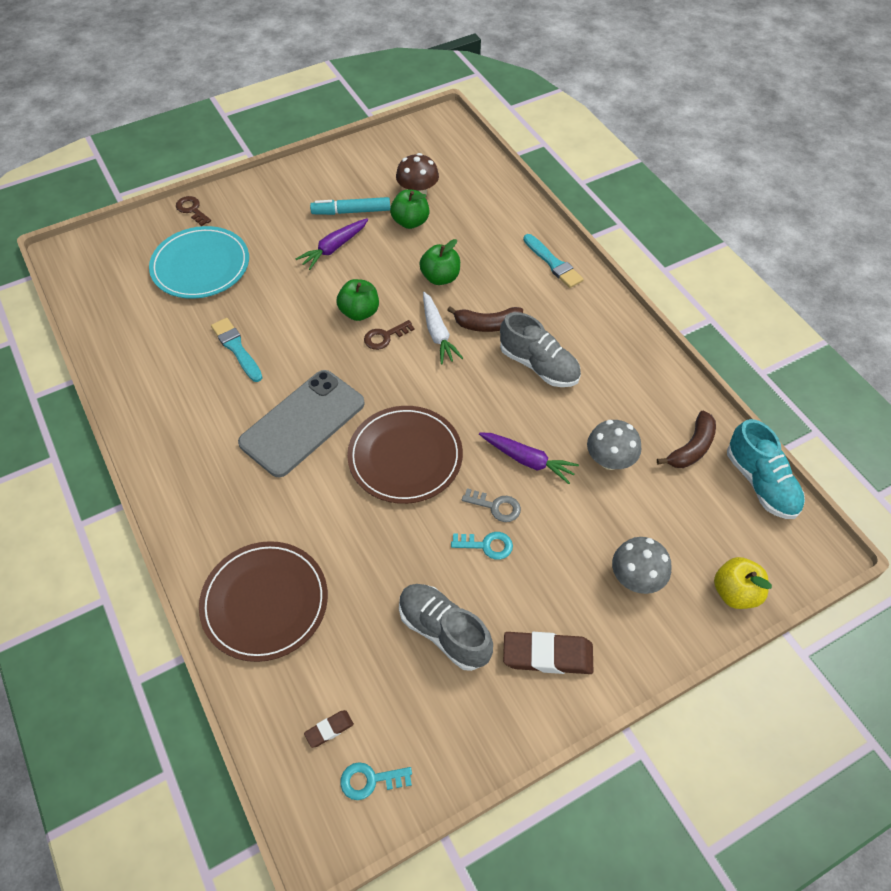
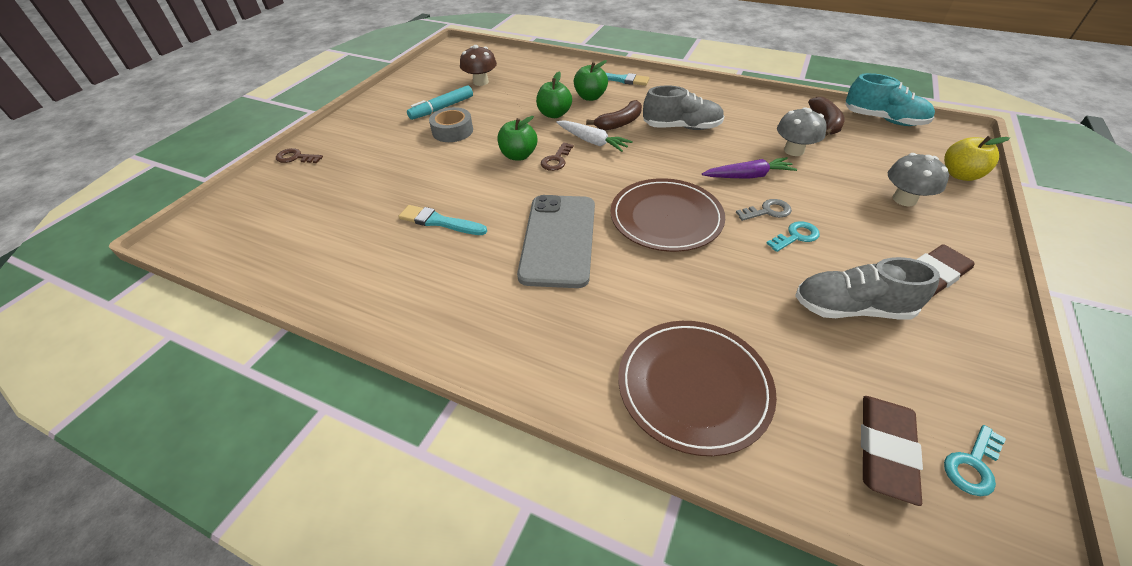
camera: 35 degrees left, 10 degrees down
turquoise plate [149,226,249,299] -> none
purple carrot [296,218,368,270] -> grey tape [429,107,473,142]
brown eraser [304,710,354,748] -> brown eraser [861,396,923,506], size x2.00
green apple [390,189,429,229] -> green apple moved to [574,60,608,101]

